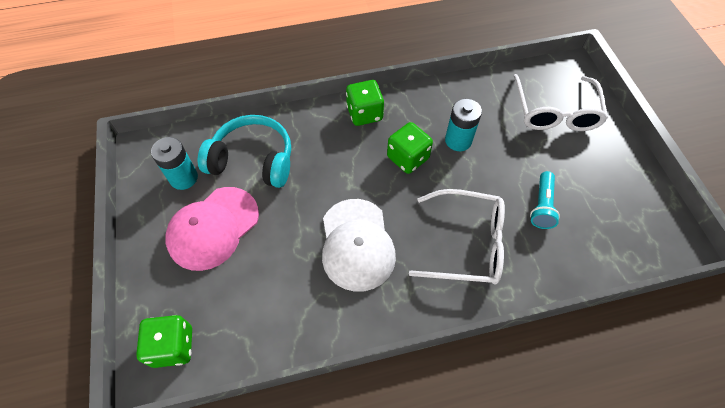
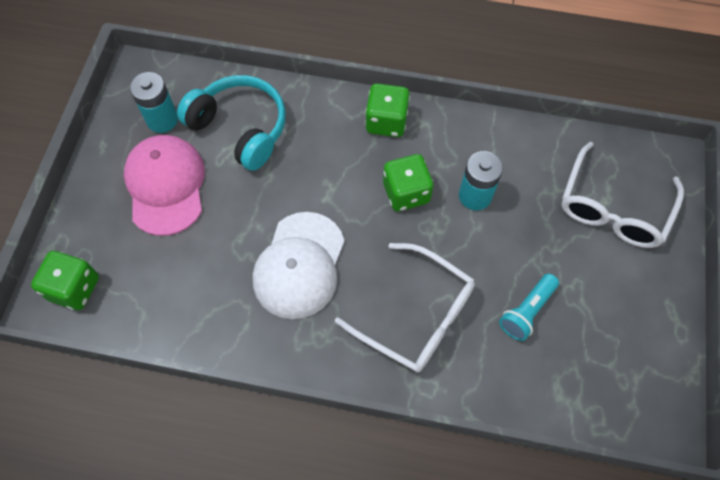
camera: 25 degrees right, 5 degrees up
pink cap [165,187,259,271] -> pink cap turned 105 degrees clockwise [124,135,205,236]

